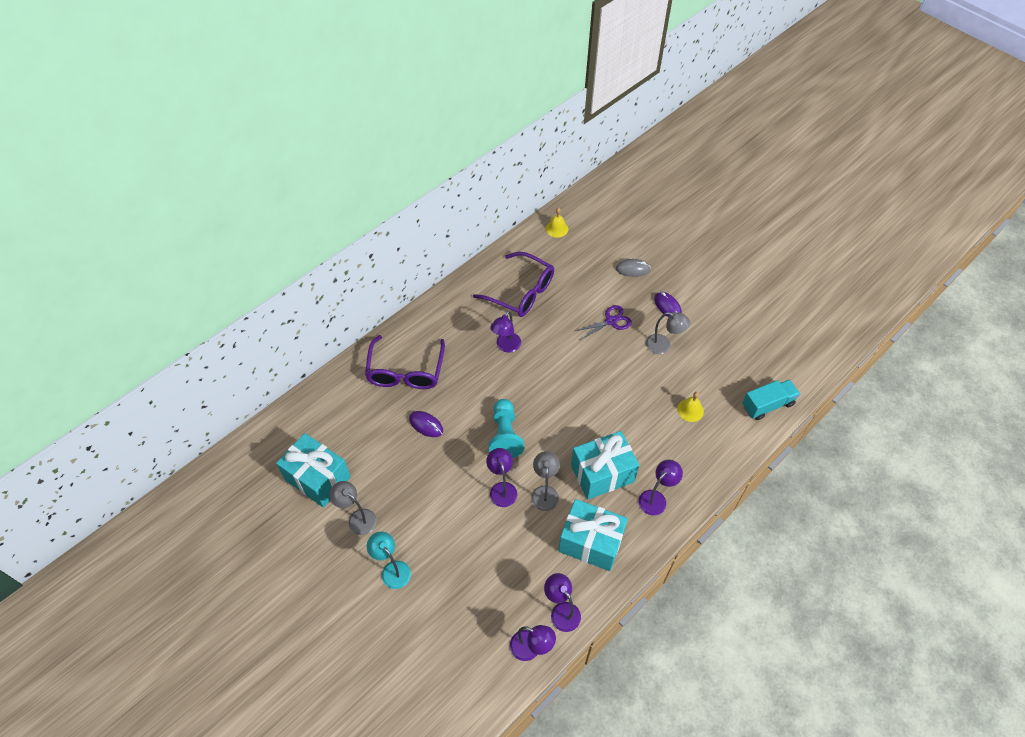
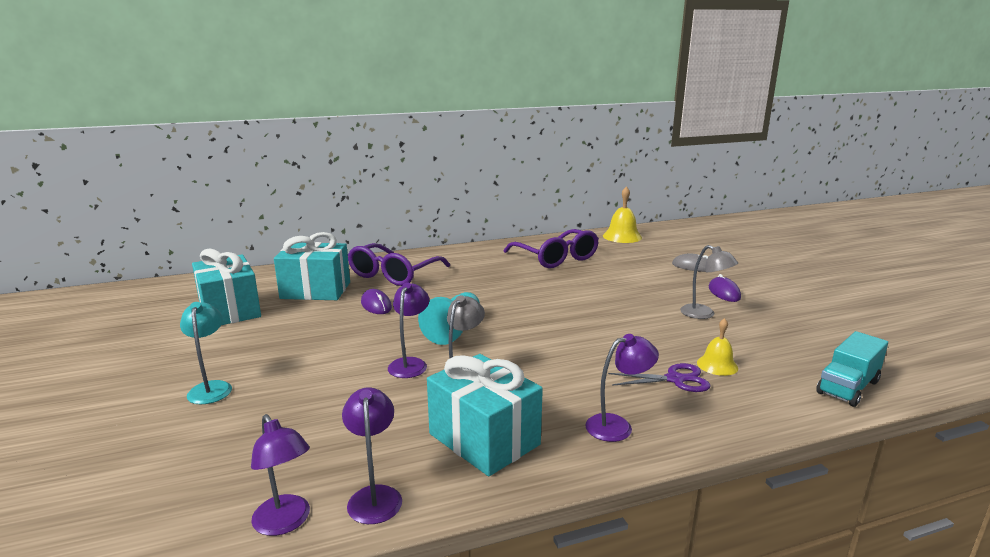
camera: 25 degrees right, 35 degrees down
grey lamp [330,481,377,535] -> none
purple lamp [490,311,521,353] -> none
yellow bell [546,208,569,238] -> yellow bell [603,186,642,243], size x1.57
turquoise gift [571,431,639,499] -> turquoise gift moved to [274,232,350,300]
purple scissors [575,305,632,340] -> purple scissors moved to [608,363,711,392]
turquoise truck [742,379,800,420] -> turquoise truck turned 135 degrees clockwise [816,331,888,407]

